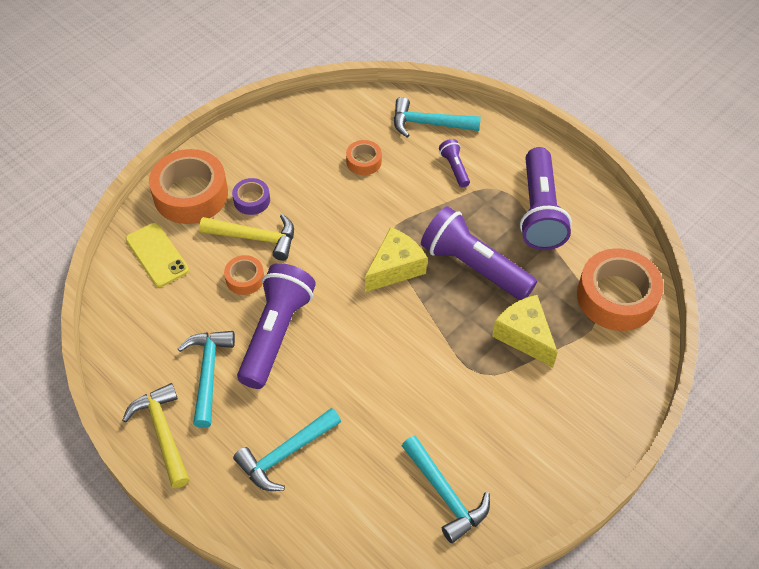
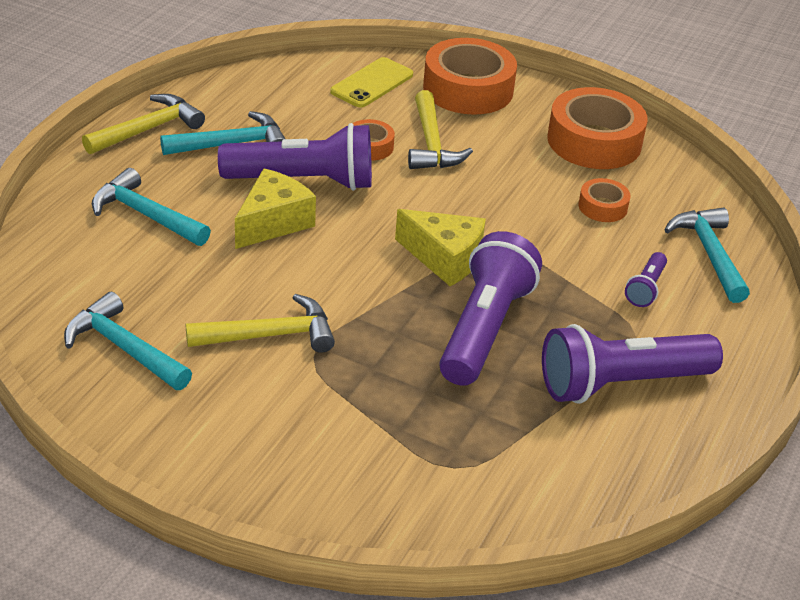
camera: 70 degrees right, 15 degrees down
purple tape [232,178,270,215] -> none
turquoise hammer [402,436,490,543] -> turquoise hammer turned 90 degrees clockwise [64,292,192,390]
purple flashlight [439,139,470,187] -> purple flashlight turned 150 degrees clockwise [625,252,667,307]
yellow cheese [492,295,558,367] -> yellow cheese moved to [235,168,316,249]
orange tape [577,248,664,331] -> orange tape moved to [547,87,648,169]
none -> yellow hammer [186,294,335,353]

